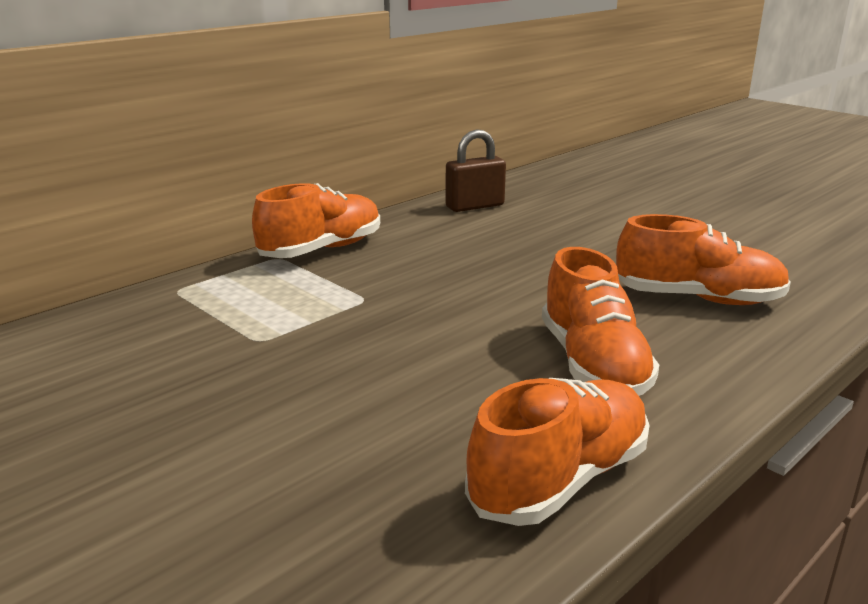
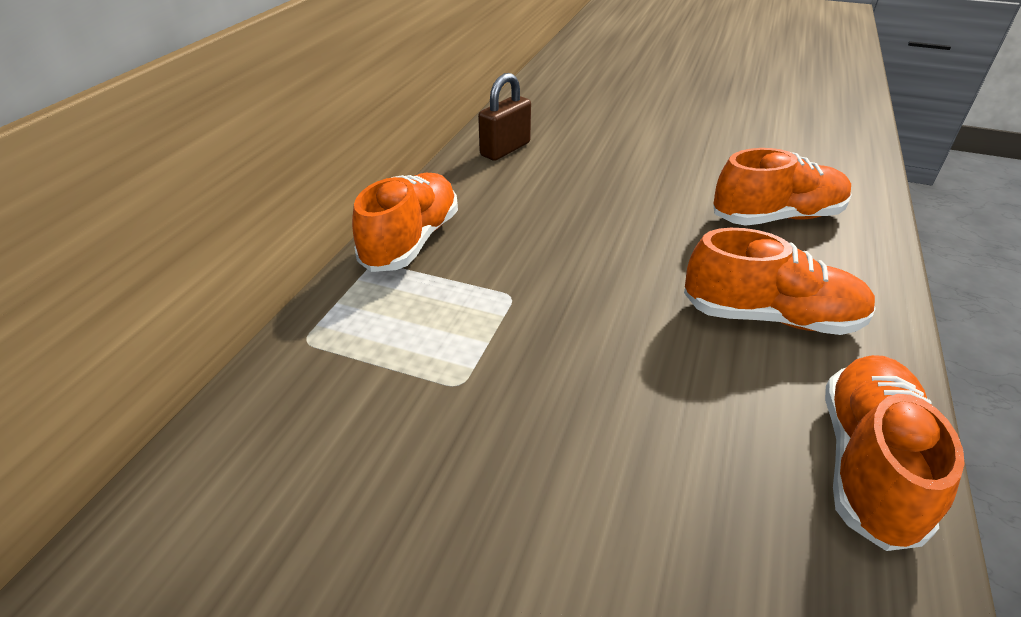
camera: 25 degrees left, 15 degrees up
orange shoe [542,247,659,396] -> orange shoe turned 45 degrees counterclockwise [684,228,876,335]

